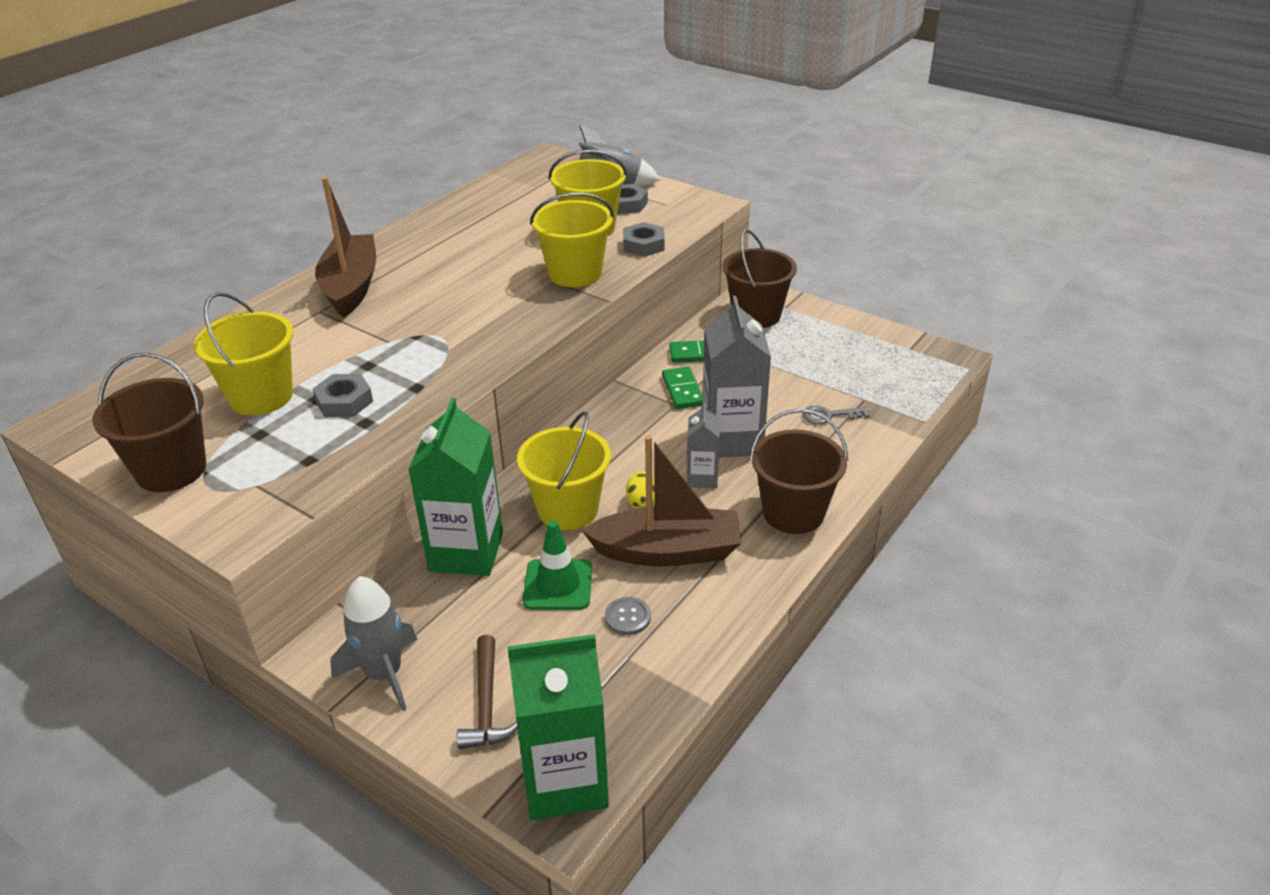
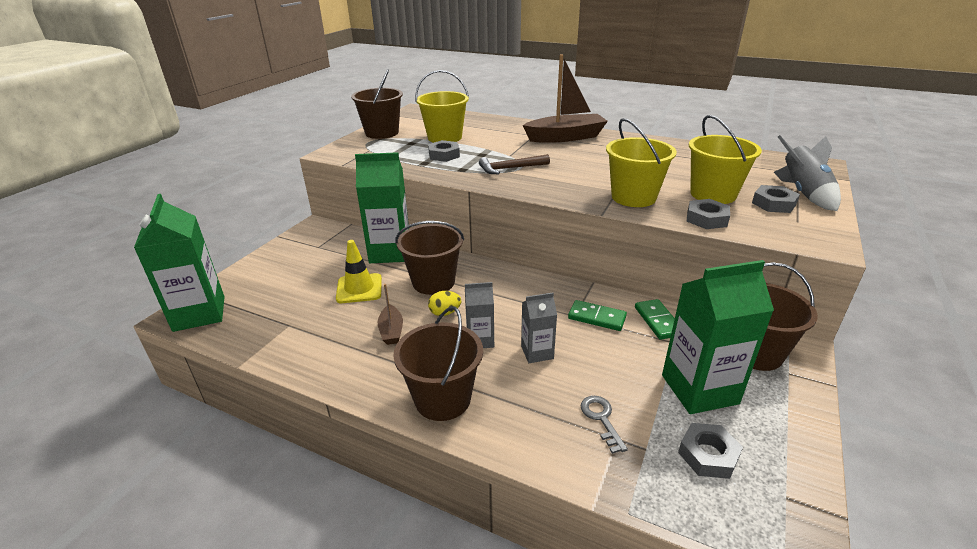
camera: 80 degrees right, 5 degrees down
grey rocket [330,576,418,711] -> none
brown hammer [457,635,518,749] -> brown hammer moved to [479,154,550,174]
yellow bucket [517,411,611,530] -> brown bucket [395,221,464,295]
green traffic cone [523,520,592,610] -> yellow traffic cone [336,240,382,303]
brown boat [581,435,741,566] -> brown boat [378,284,403,345], size x0.48
grey button [605,597,651,635] -> none
green domino [662,367,703,409] -> green domino turned 45 degrees clockwise [568,300,627,331]
grey carton [702,296,771,457] -> grey carton [521,292,557,363], size x0.53
none -> green carton [662,260,774,414]
none -> grey nut [678,423,743,479]

